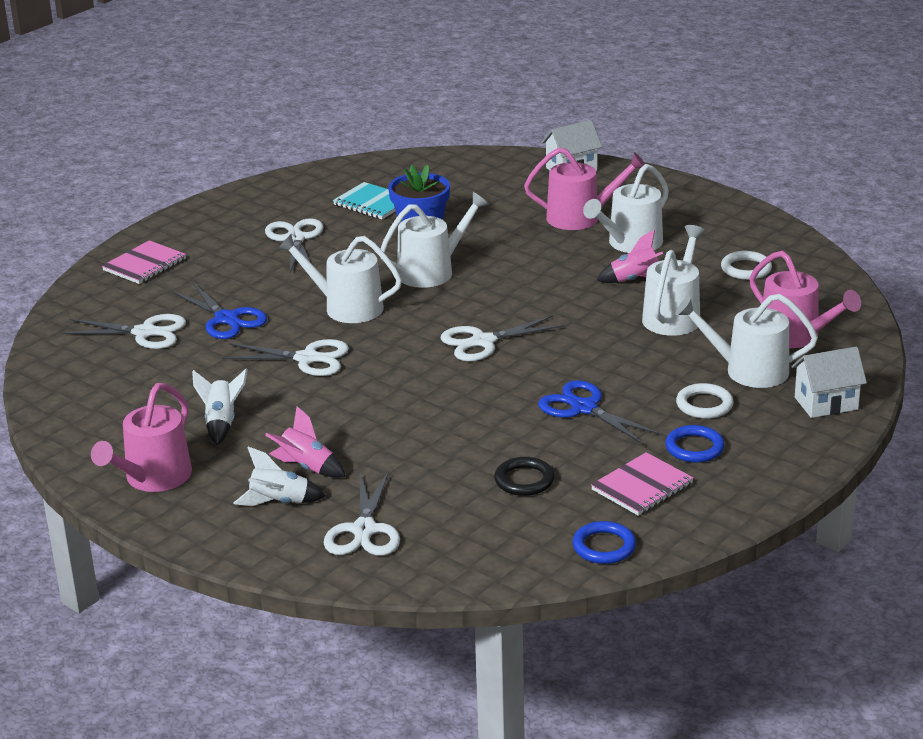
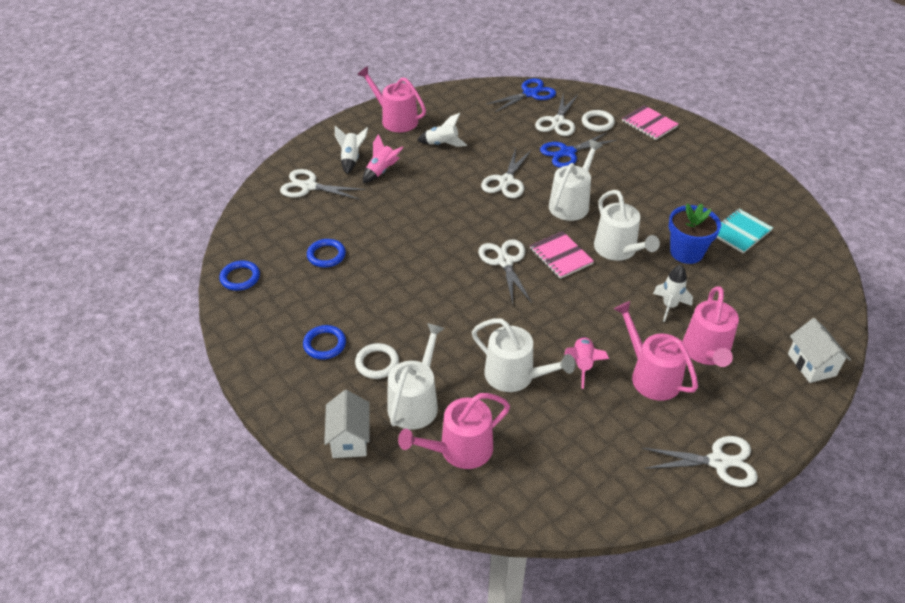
camera: 100 degrees right, 15 degrees up
white scissors [265,218,323,272] -> white scissors moved to [642,436,758,487]
black ring [494,457,555,496] -> blue ring [307,239,346,268]
blue scissors [538,380,662,445] -> blue scissors moved to [487,78,556,112]
white watering can [583,164,669,253] -> pink watering can [614,301,698,401]
pink notebook [591,452,694,516] -> pink notebook moved to [530,231,594,279]
white ring [721,251,772,280] -> white ring moved to [582,110,615,132]
none -> white rocket [653,265,693,322]

